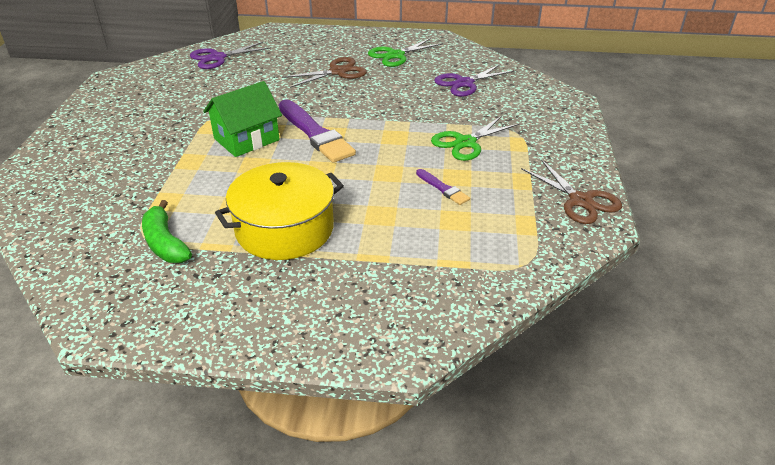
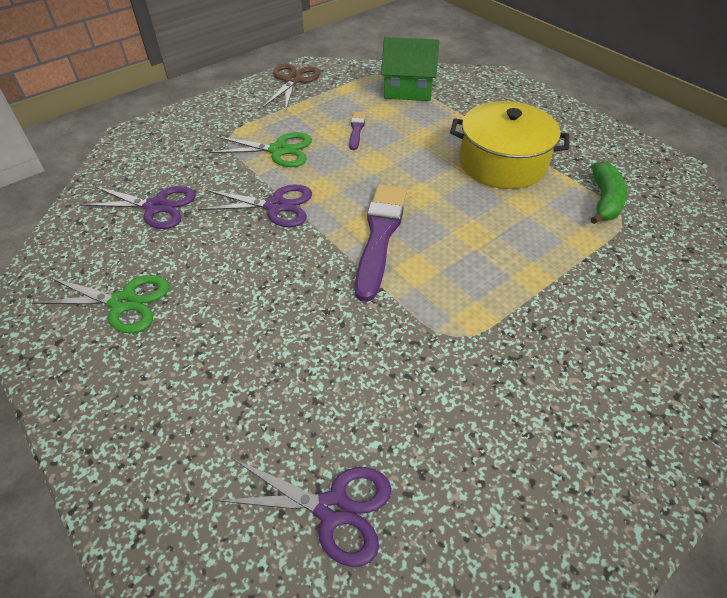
camera: 135 degrees left, 10 degrees up
green house [203,81,282,157] -> green house moved to [381,37,439,101]
brown scissors [282,57,367,88] -> none
none -> purple scissors [198,184,312,227]

